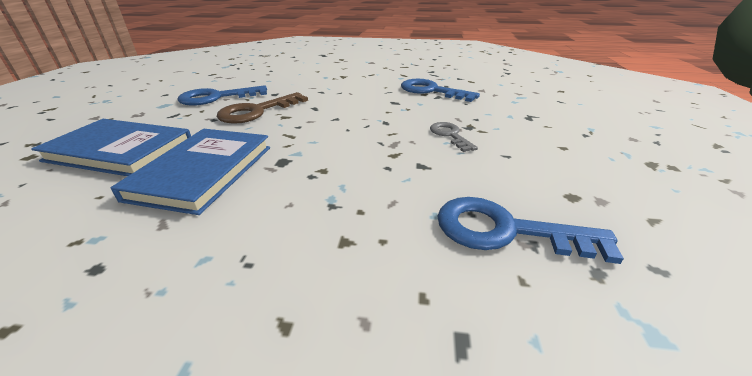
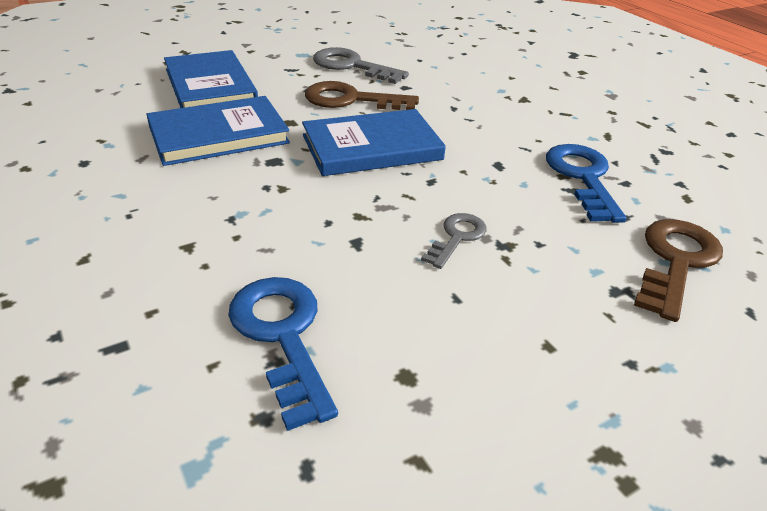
camera: 50 degrees right, 5 degrees up
blue key [177,85,267,106] -> grey key [313,47,409,84]
none -> blue book [302,109,446,176]
none -> brown key [634,219,723,322]

